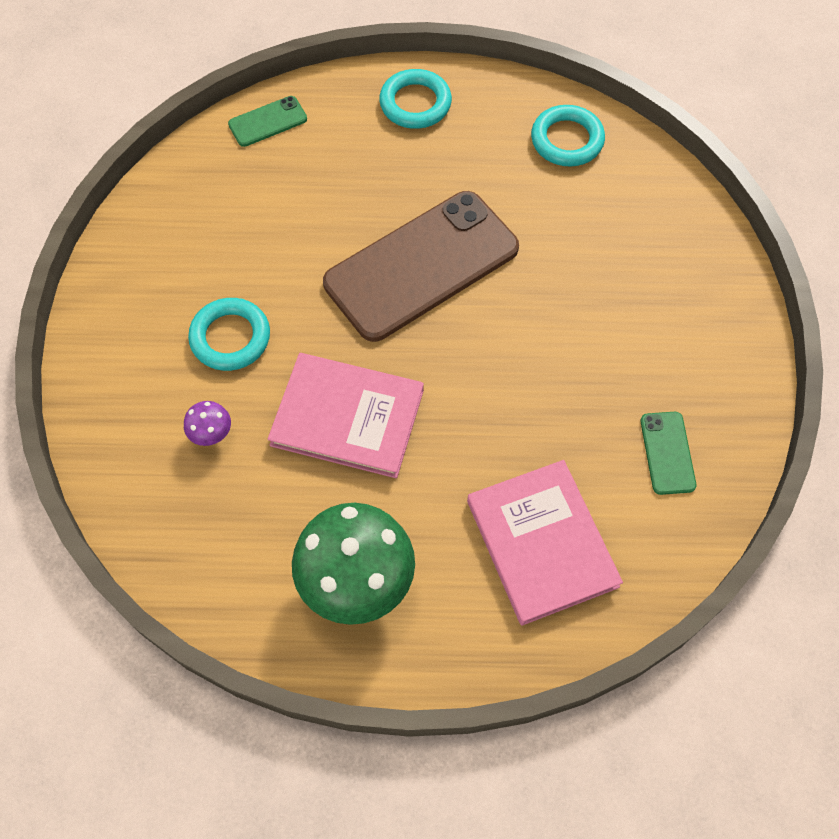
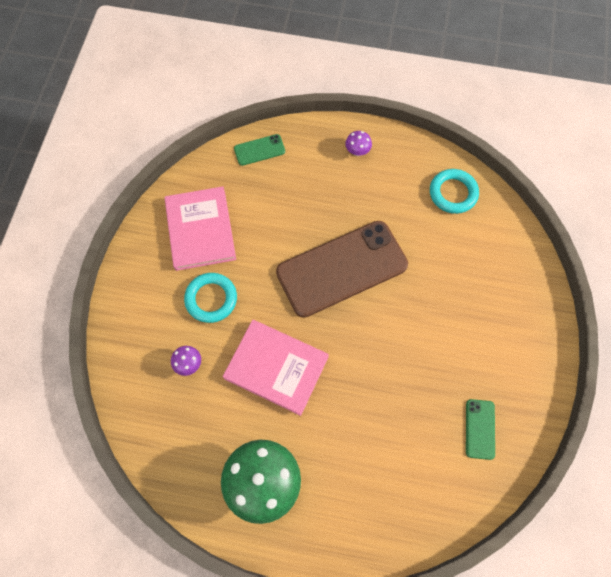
camera: 10 degrees right, 5 degrees up
turquoise ring [379,69,452,129] -> purple mushroom [345,131,372,156]
pink book [467,460,623,626] -> pink book moved to [165,187,236,271]

